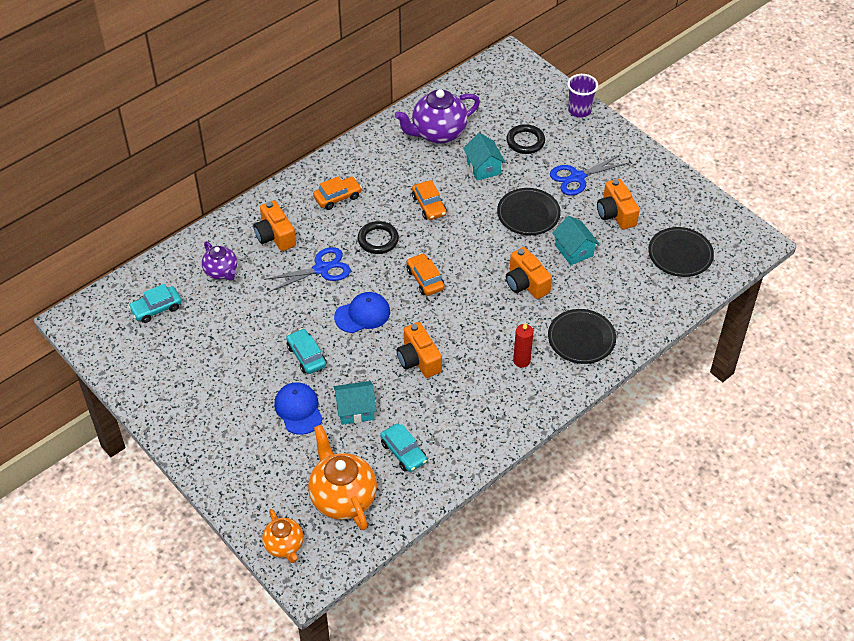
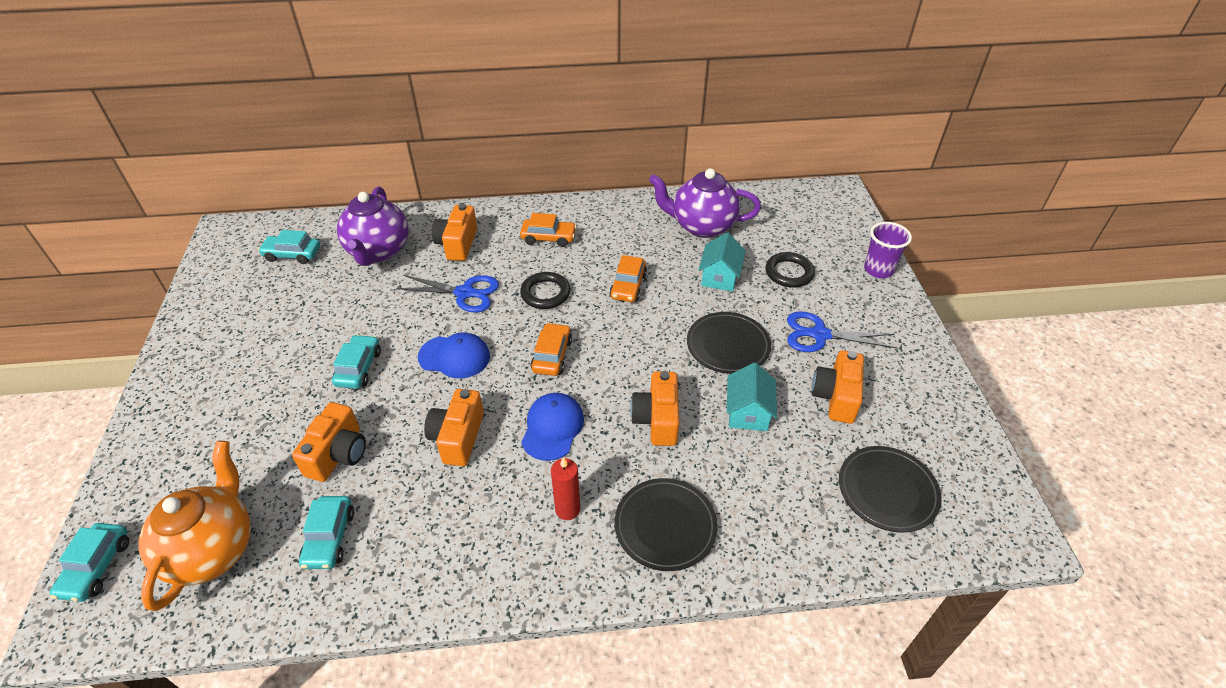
camera: 35 degrees right, 5 degrees down
purple teapot [202,241,237,281] -> purple teapot [337,187,409,266], size x1.70
orange teapot [262,509,303,563] -> turquoise car [49,523,129,602]
blue cap [274,382,323,435] -> blue cap moved to [521,393,584,461]
turquoise house [334,381,377,425] -> orange camera [292,402,366,482]

